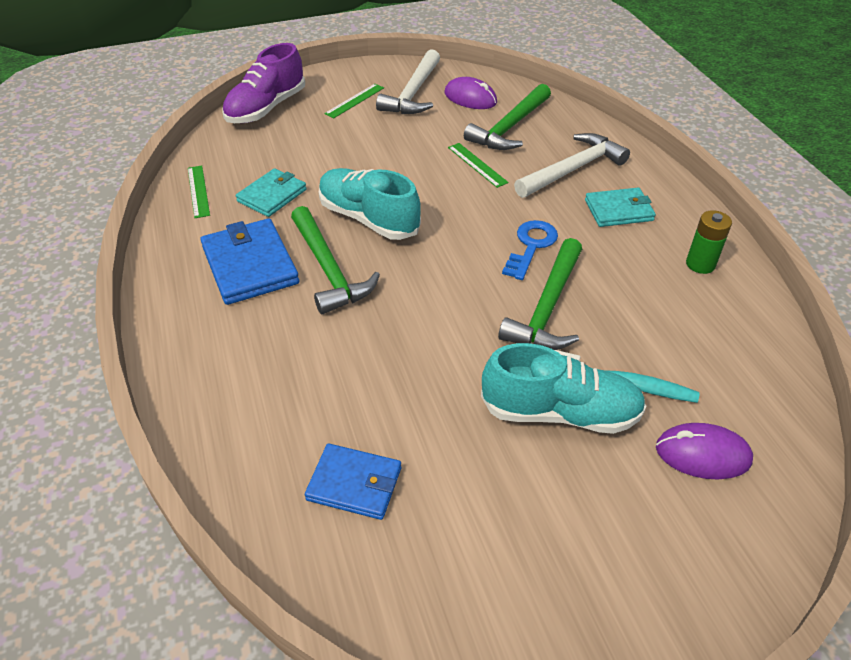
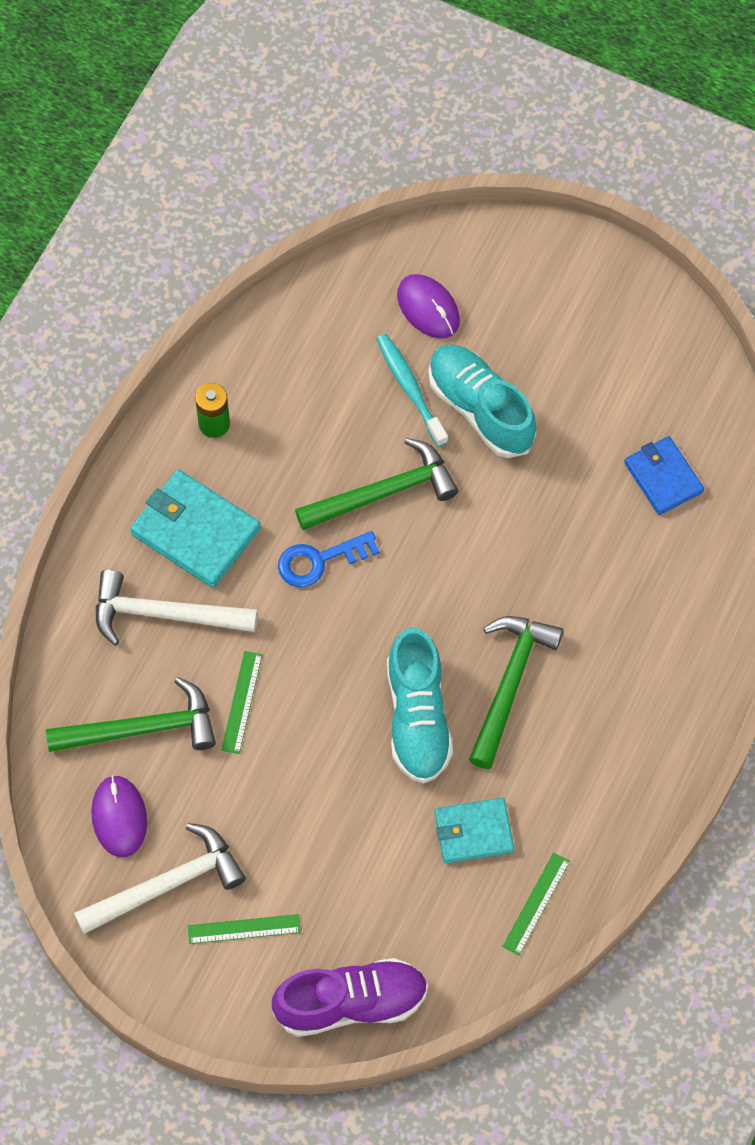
camera: 135 degrees left, 20 degrees up
blue wallet [200,218,299,305] -> none
turquoise wallet [585,188,656,227] -> turquoise wallet [130,469,261,588], size x1.52

